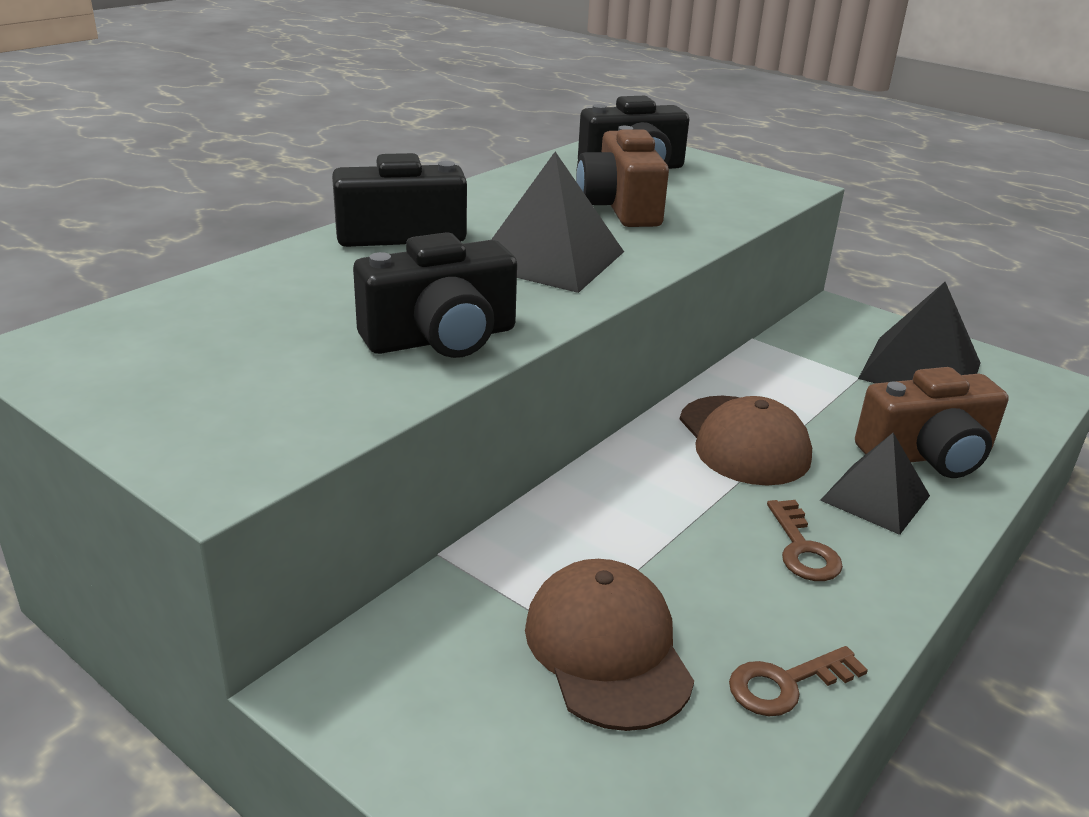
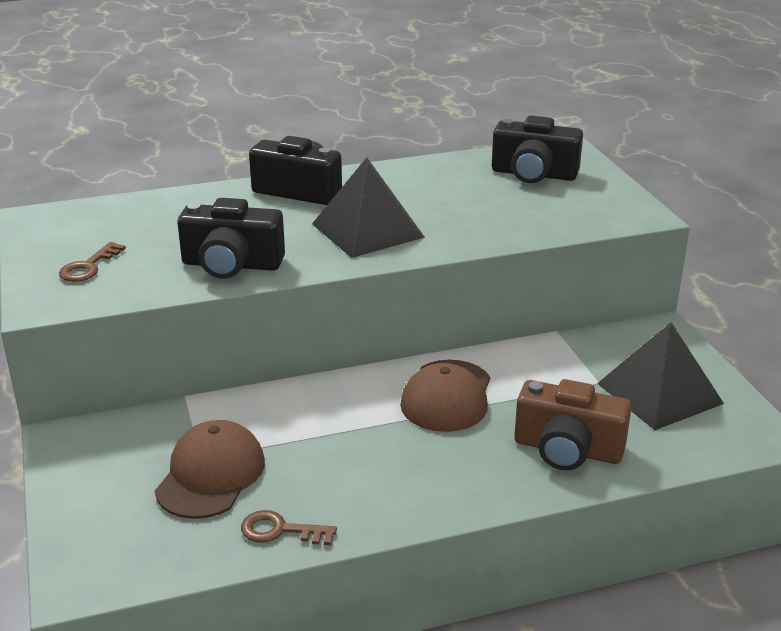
camera: 35 degrees right, 0 degrees up
brown camera [576,126,669,227] -> none
brown key [767,500,843,581] -> brown key moved to [59,242,126,282]
black pyramid [820,433,930,535] -> none

